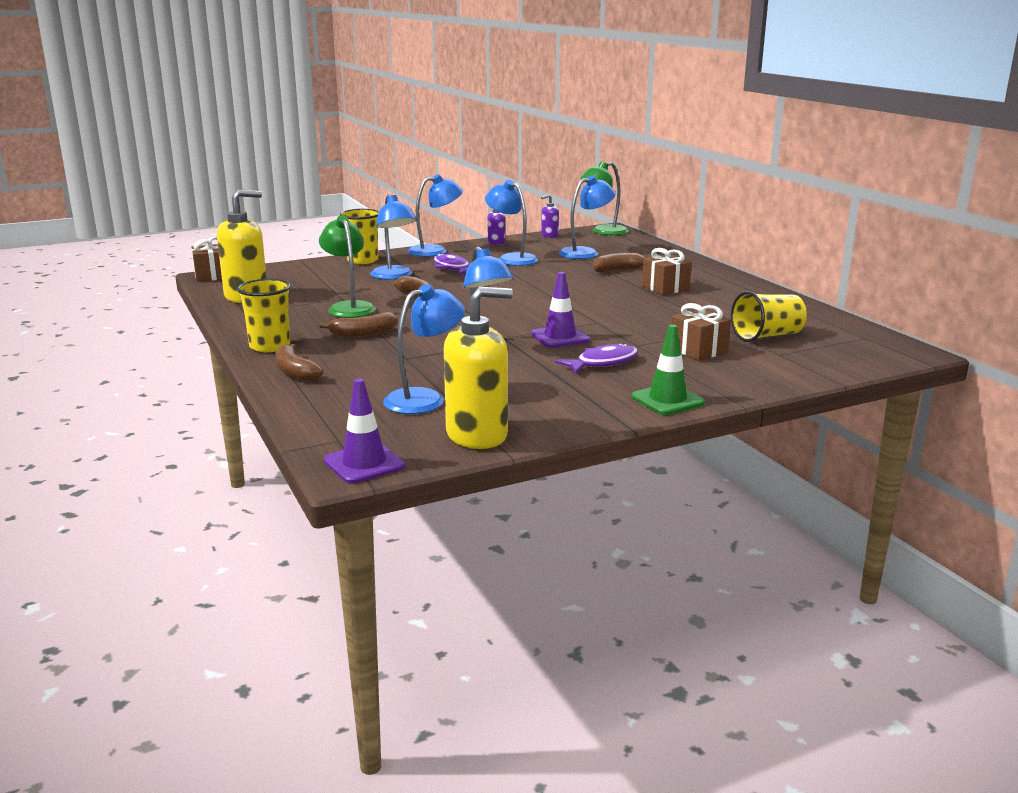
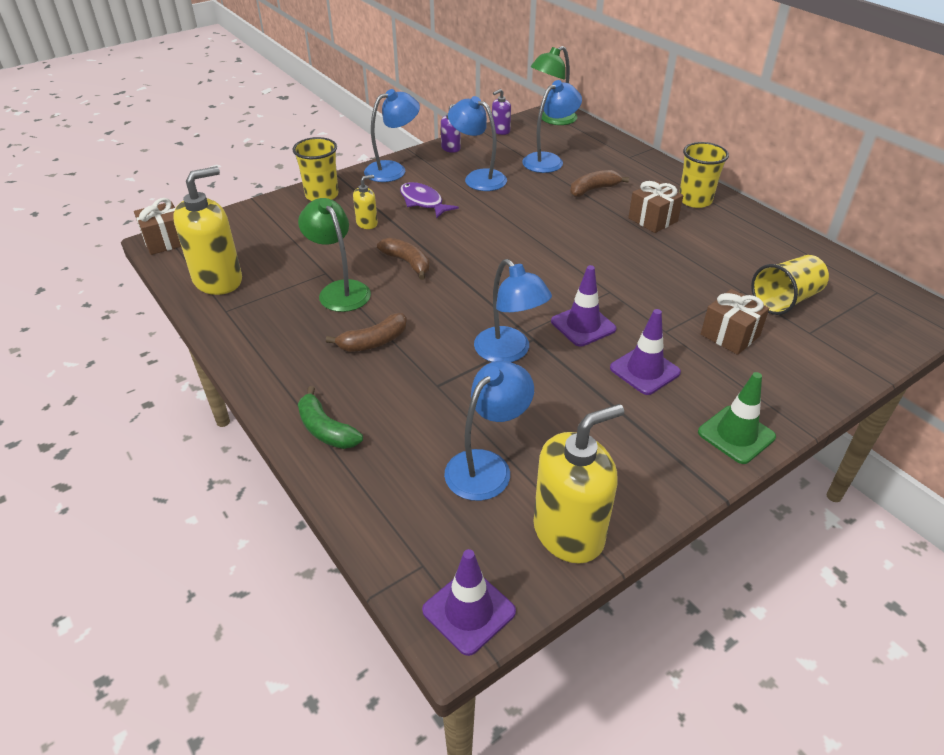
camera: 10 degrees left, 20 degrees up
yellow cup [237,279,291,352] -> yellow cup moved to [679,142,729,208]
brown banana [275,344,323,382] -> green banana [298,386,363,449]
blue lamp [370,194,417,280] -> yellow soap dispenser [353,175,378,229]
purple fish [555,343,638,373] -> purple traffic cone [610,309,681,395]

